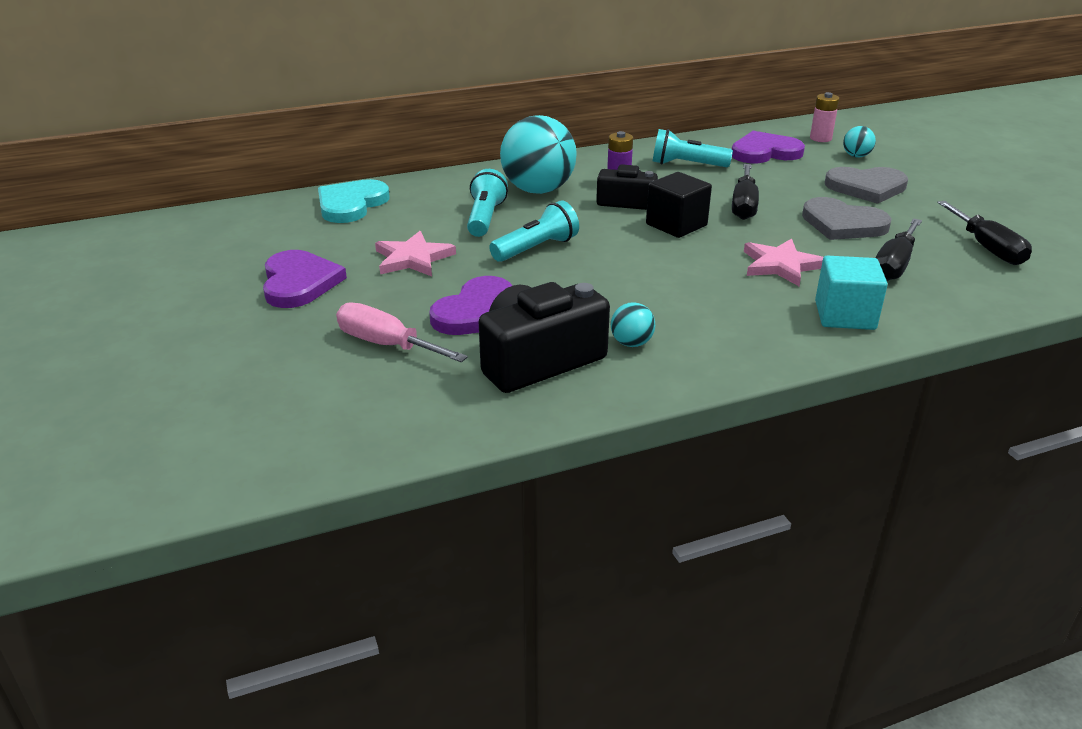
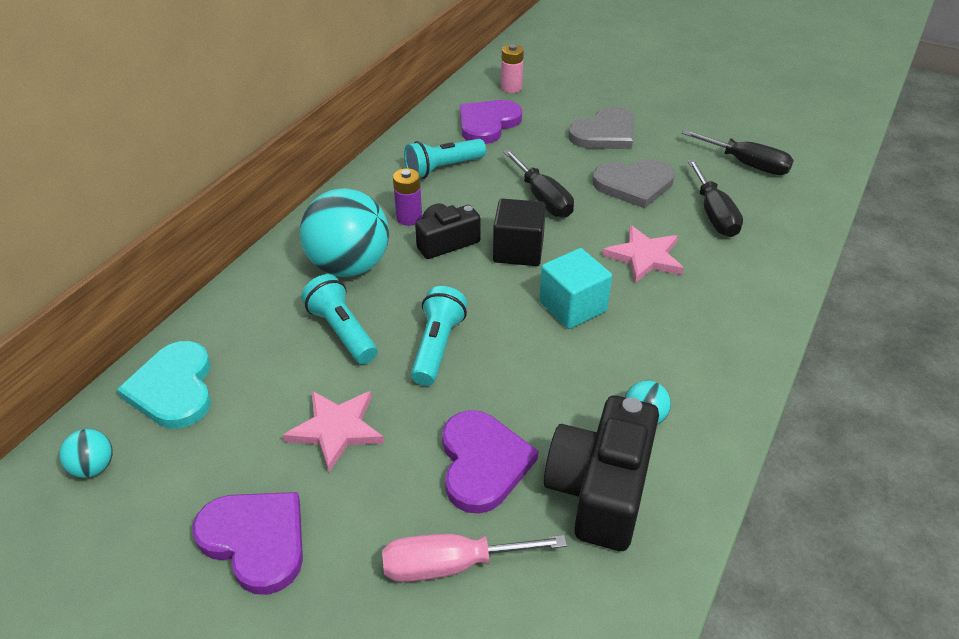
camera: 40 degrees left, 10 degrees up
turquoise cube [815,256,888,330] -> turquoise cube moved to [539,248,612,329]
turquoise ball [843,126,876,157] -> turquoise ball moved to [59,429,113,478]

